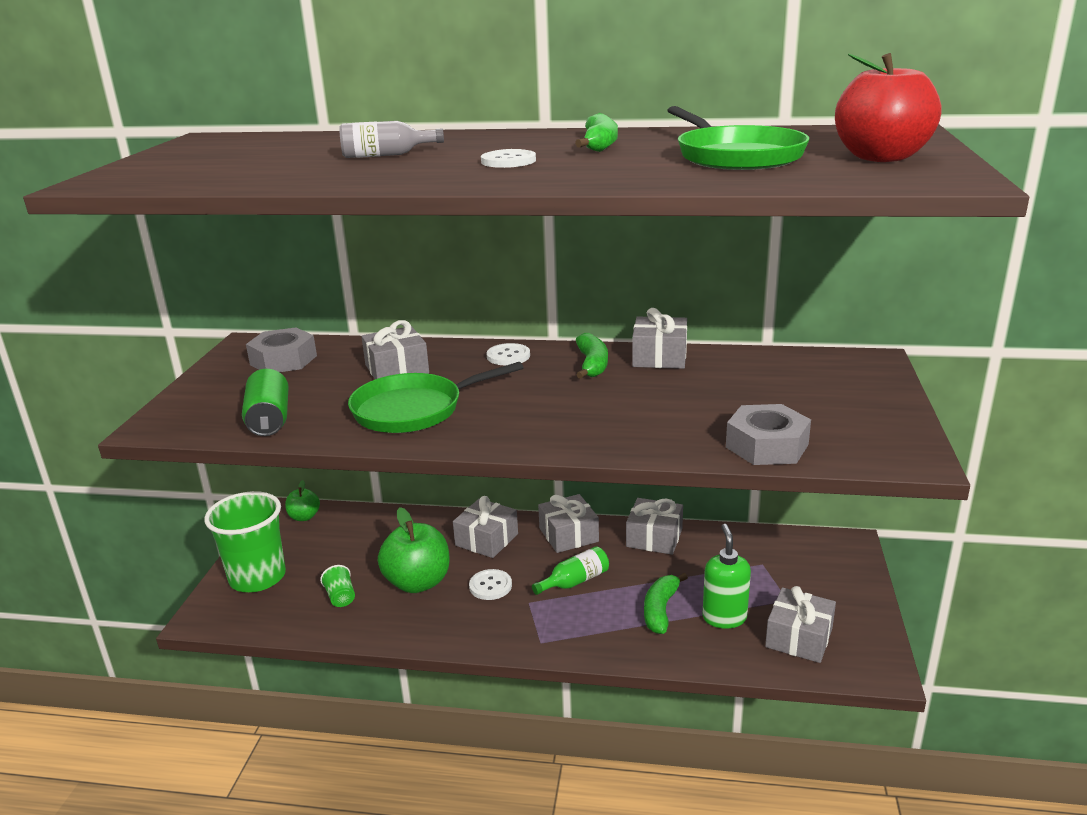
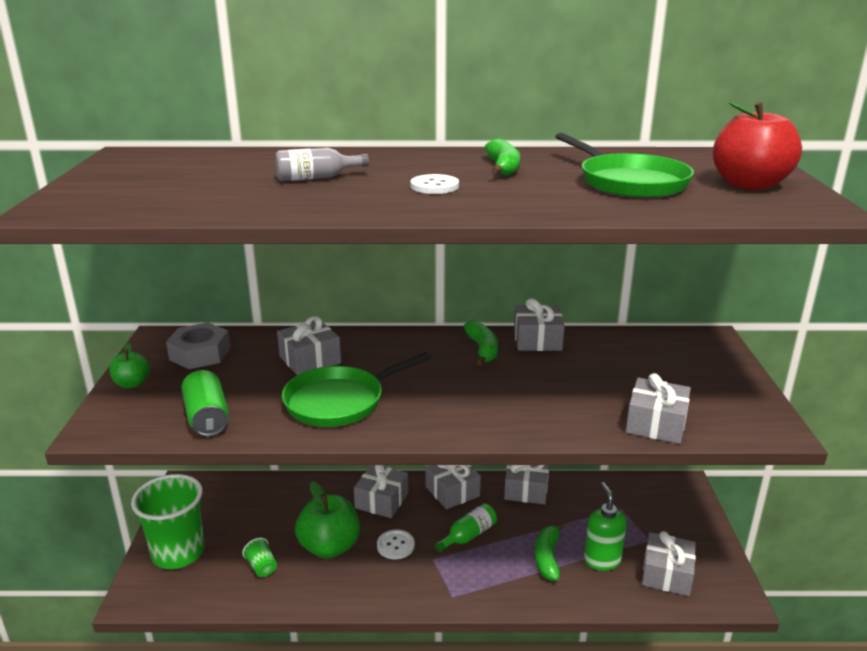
camera: 10 degrees left, 0 degrees up
green apple [285,480,320,521] -> green apple moved to [109,343,150,388]
white button [486,343,530,365] -> none
grey nut [726,404,811,465] -> grey gift [626,373,691,444]

